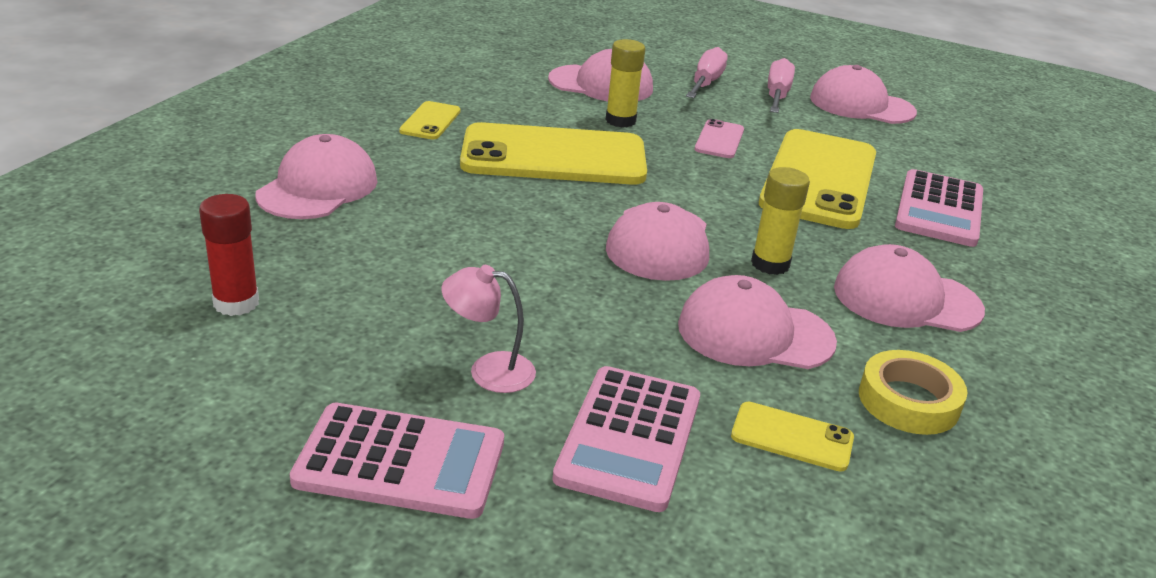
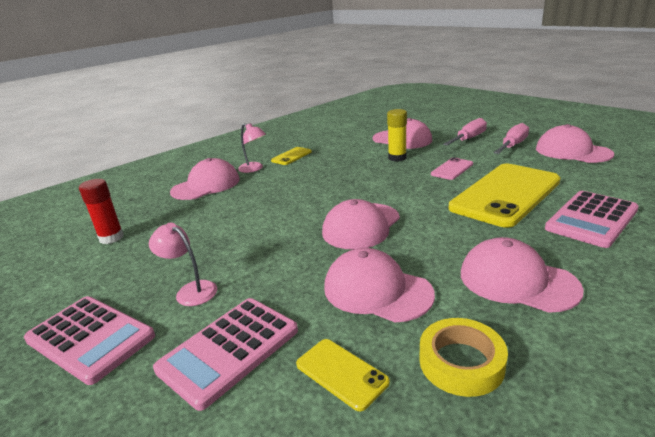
camera: 30 degrees right, 5 degrees down
yellow phone [460,122,647,184] -> none
yellow glue stick [751,167,810,275] -> none
none -> pink lamp [238,123,266,173]

